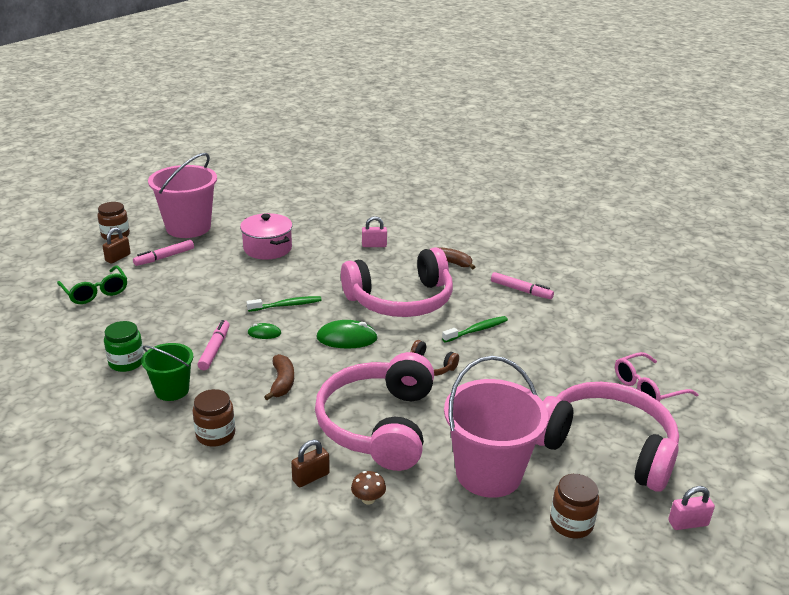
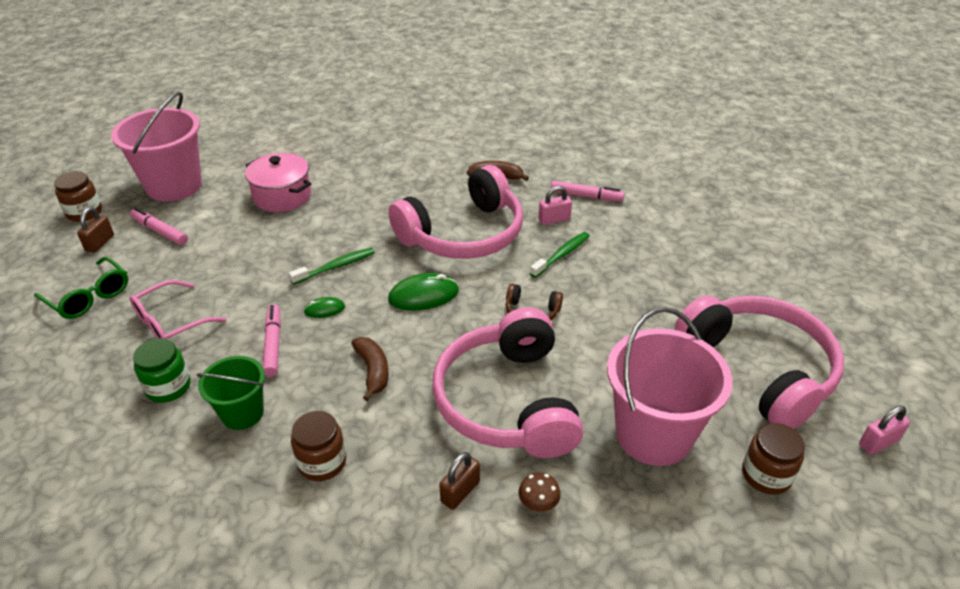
camera: 15 degrees left, 10 degrees up
pink marker [133,240,194,266] -> pink marker turned 90 degrees clockwise [130,208,188,245]
pink padlock [362,216,387,247] -> pink padlock moved to [538,186,572,225]
pink headphones [536,382,679,491] -> pink headphones turned 45 degrees clockwise [675,296,844,429]
pink glasses [615,352,699,402] -> pink glasses moved to [130,280,226,339]

